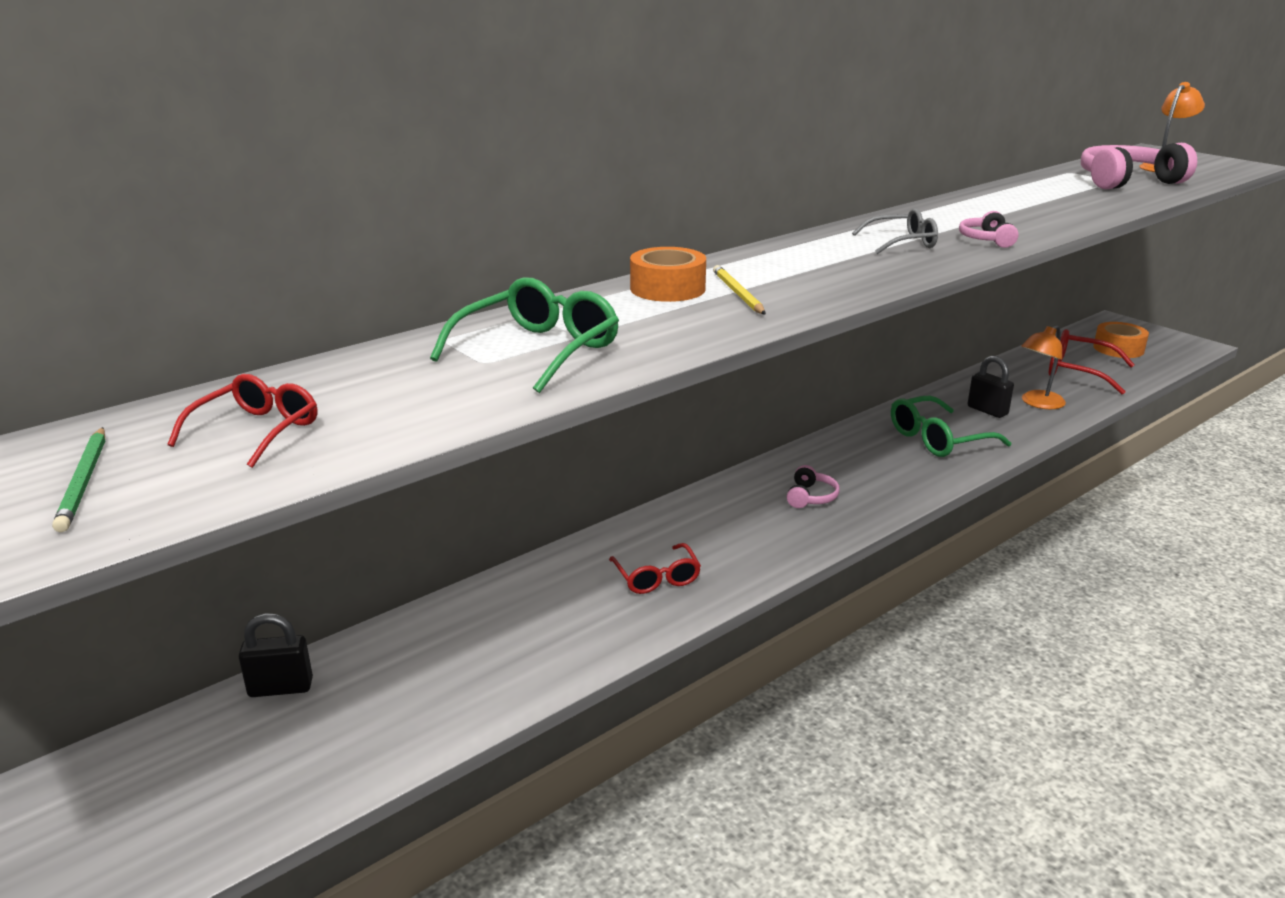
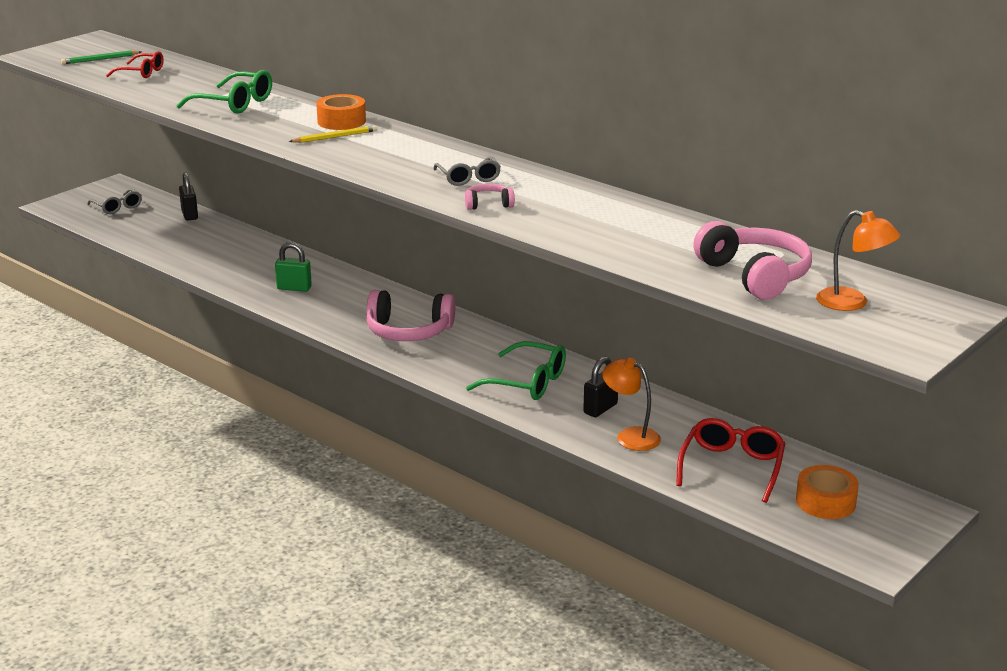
camera: 80 degrees right, 0 degrees up
red glasses [609,543,701,594] -> green padlock [275,242,312,292]
pink headphones [787,465,840,508] -> pink headphones [366,290,455,341], size x2.05
green glasses [891,396,1011,457] -> green glasses turned 150 degrees clockwise [466,341,566,400]
none -> grey glasses [87,189,142,214]

